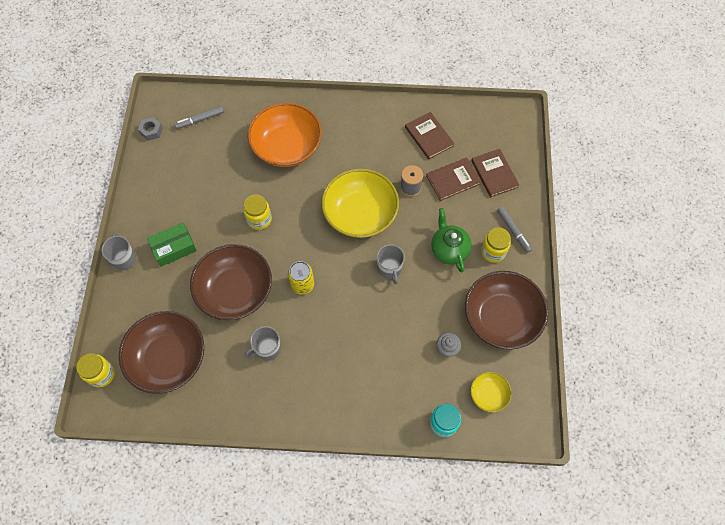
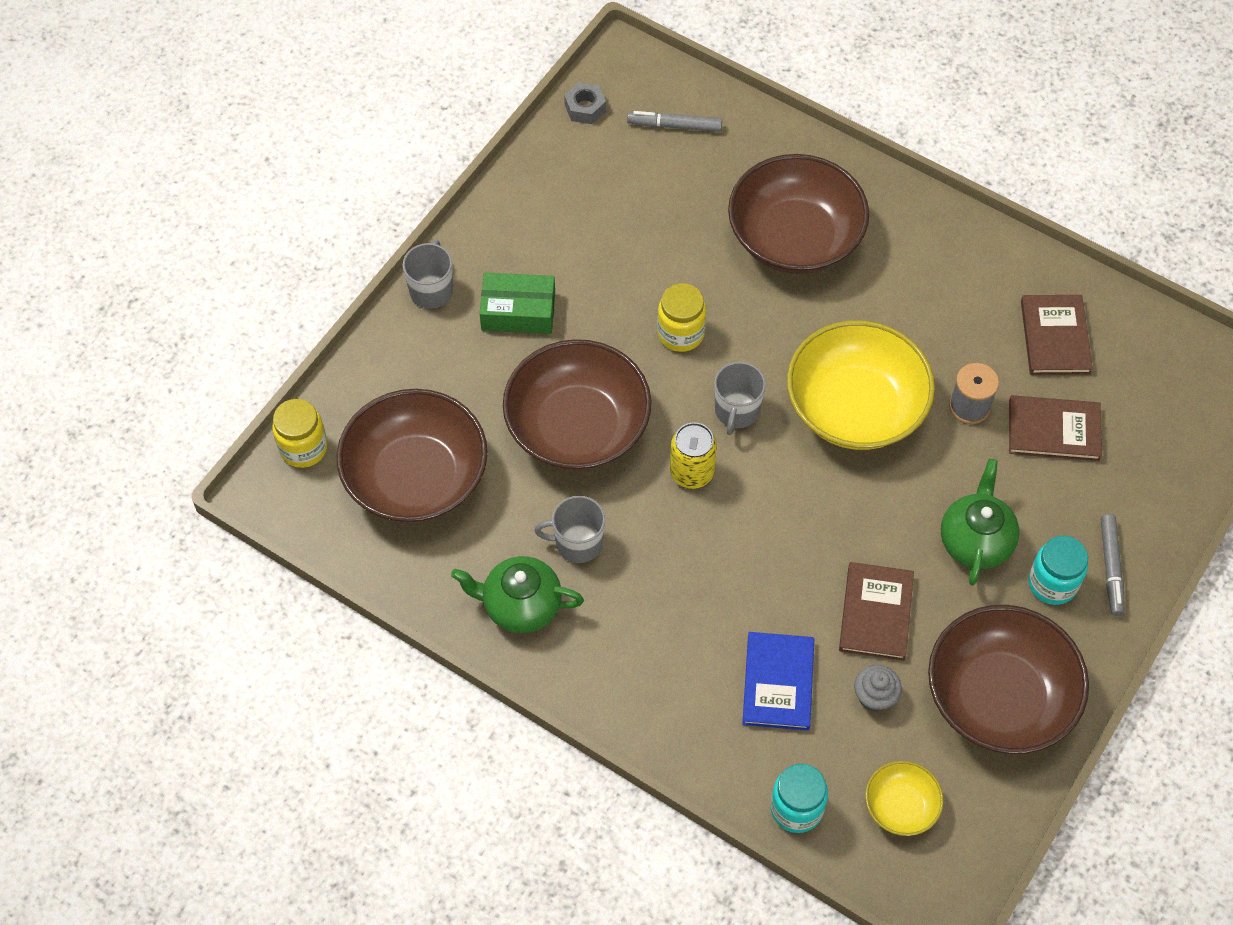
camera: 30 degrees right, 5 degrees down
orange bowl [248,103,322,167] -> brown bowl [728,154,869,274]
grey mug [377,245,405,284] -> grey mug moved to [714,362,766,435]
brown book [471,149,519,197] -> brown book moved to [839,562,914,661]
yellow jar [481,227,511,263] -> turquoise jar [1028,536,1088,605]
none -> green teapot [451,556,584,633]
none -> blue book [742,632,814,731]

